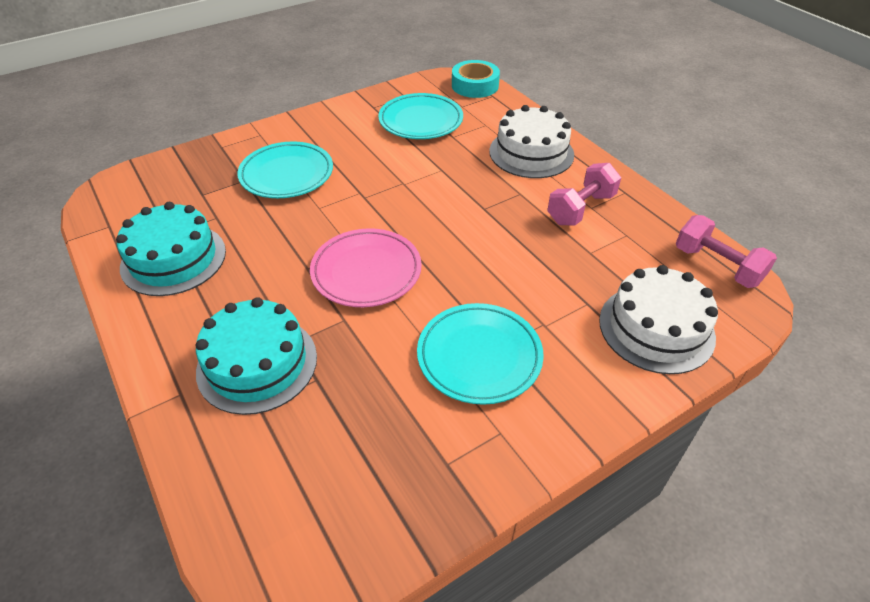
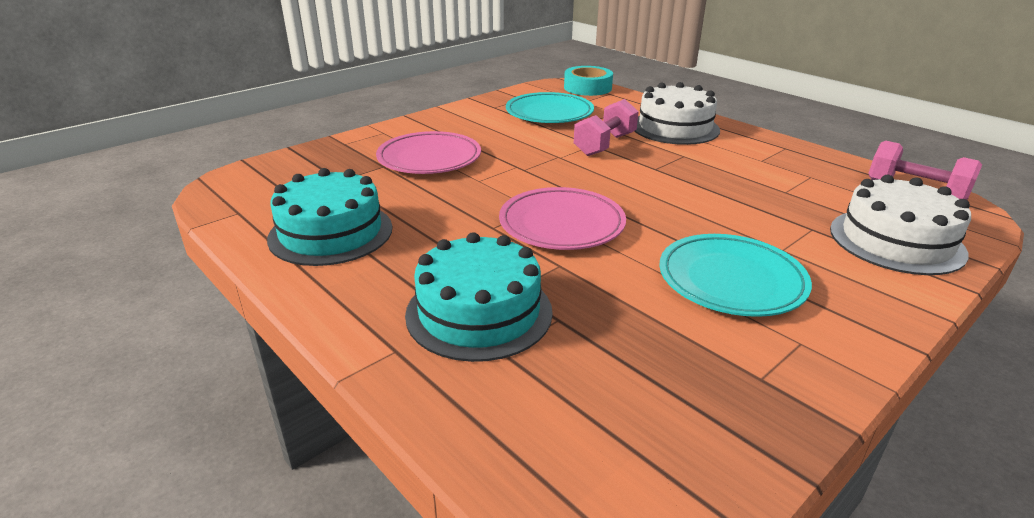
camera: 10 degrees left, 15 degrees down
turquoise plate [237,141,333,198] -> pink plate [376,131,481,174]
pink dumbbell [548,163,621,226] -> pink dumbbell moved to [574,99,639,156]

